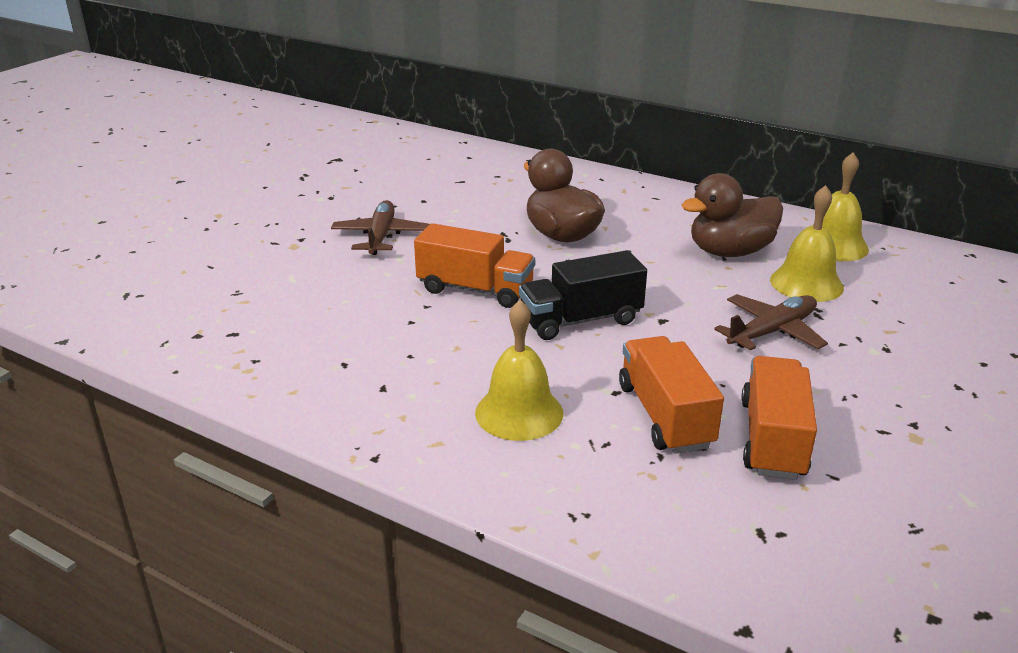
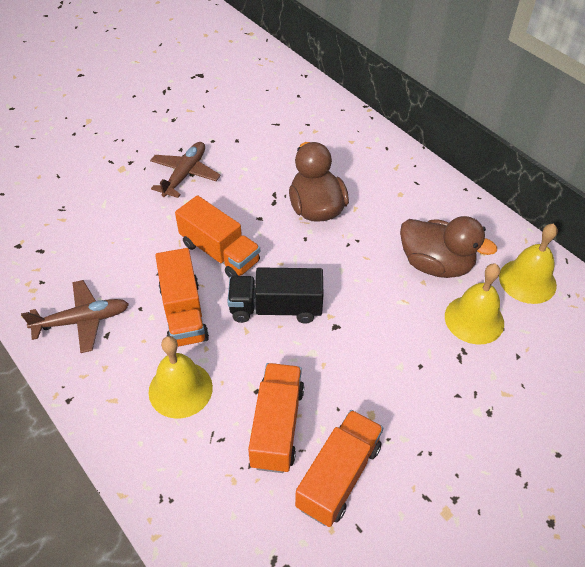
camera: 20 degrees right, 20 degrees up
brown duck [681,173,783,257] -> brown duck turned 150 degrees counterclockwise [400,216,497,278]
brown plane [714,294,828,350] -> brown plane moved to [21,280,129,353]
none -> orange truck [155,248,209,347]

